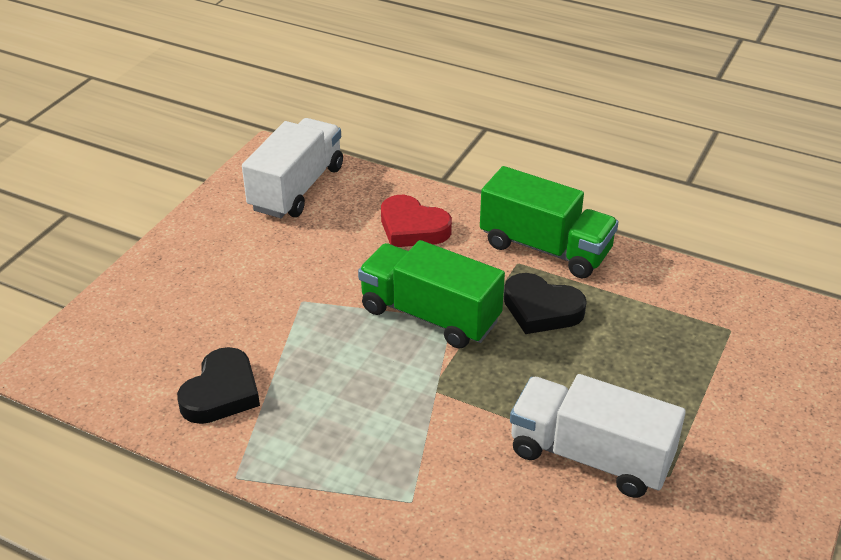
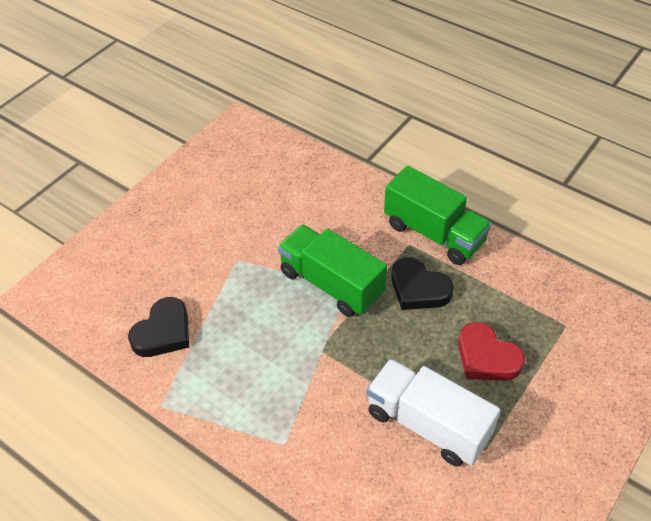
camera: 10 degrees right, 10 degrees up
white truck [242,118,343,218] -> none
red heart [381,195,452,247] -> red heart moved to [458,322,525,380]

